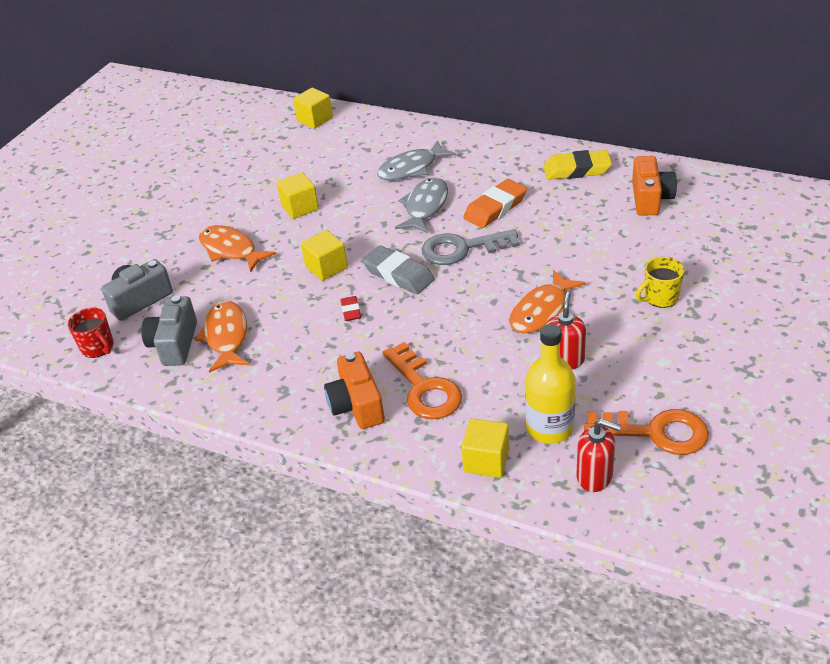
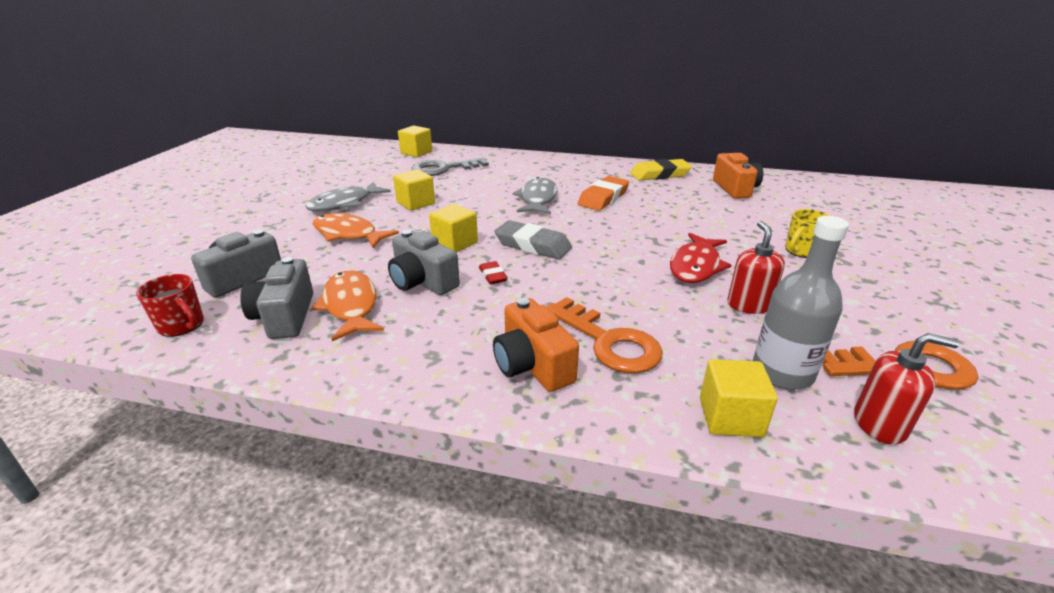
camera: 15 degrees left, 10 degrees down
grey fish [377,140,456,181] -> grey fish moved to [305,182,391,212]
grey key [422,229,520,265] -> grey key moved to [411,157,489,176]
orange fish [509,270,586,333] -> red fish [670,233,732,283]
yellow bottle [525,324,576,444] -> grey bottle [753,216,849,390]
none -> grey camera [388,230,460,295]

